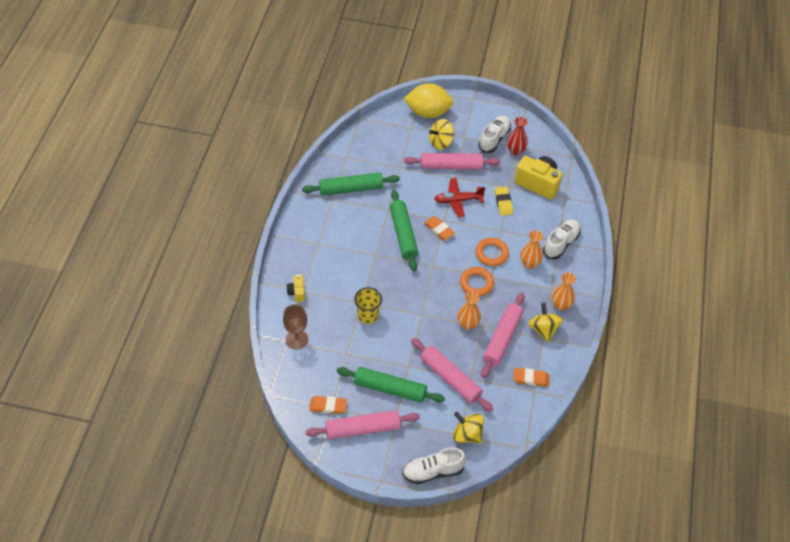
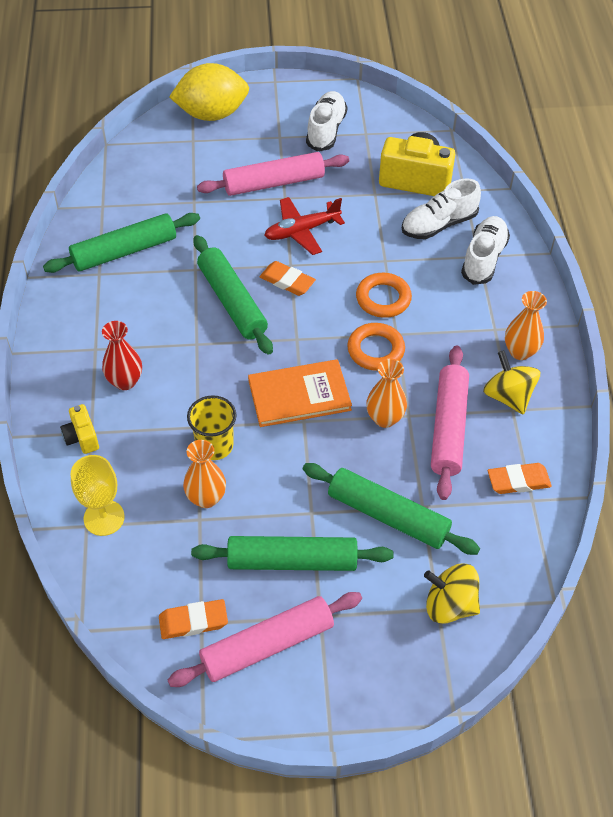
camera: 15 degrees left, 0 degrees up
brown goblet [283,304,308,349] -> yellow goblet [70,455,125,536]
white shoe [402,448,466,484] -> white shoe moved to [402,178,481,239]
pink rolling pin [411,338,493,412] -> green rolling pin [303,463,480,555]
yellow spinning top [429,119,454,150] -> none
yellow eraser [495,187,513,216] -> none
red vase [507,117,528,156] -> red vase moved to [102,321,142,390]
orange vase [520,230,543,269] -> orange vase moved to [183,440,226,508]
none -> orange book [248,359,352,427]

